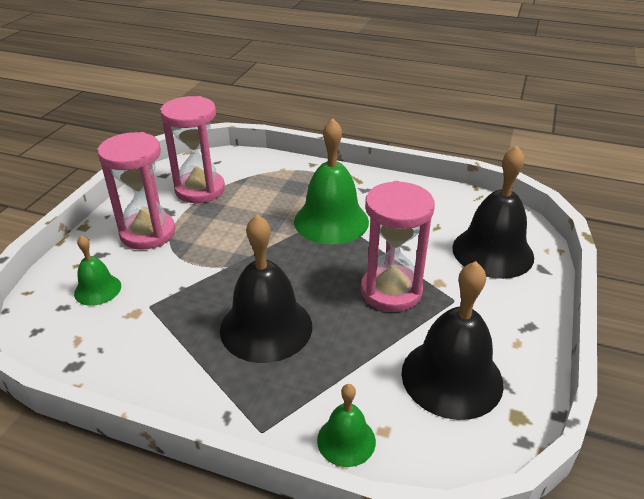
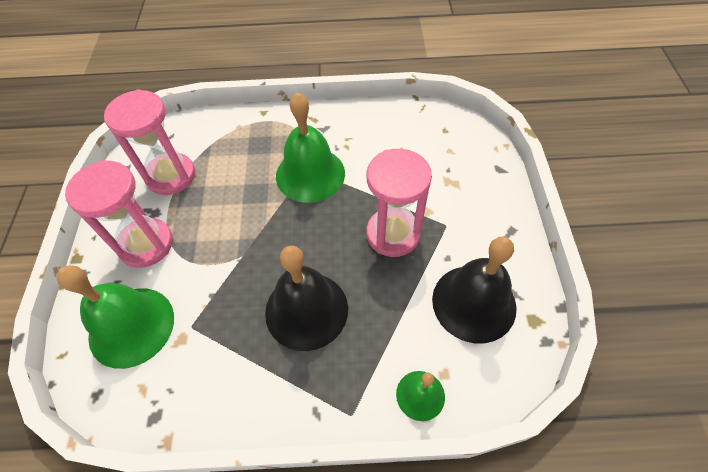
camera: 20 degrees left, 20 degrees up
green bell [74,236,121,306] -> green bell [57,265,174,369], size x1.89
black bell [452,146,534,279] -> none

